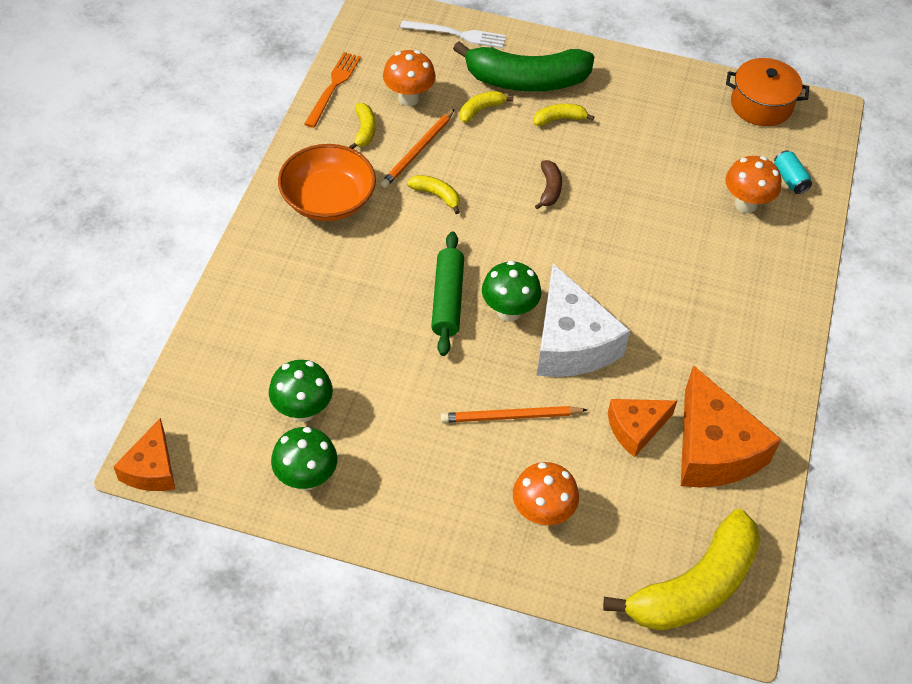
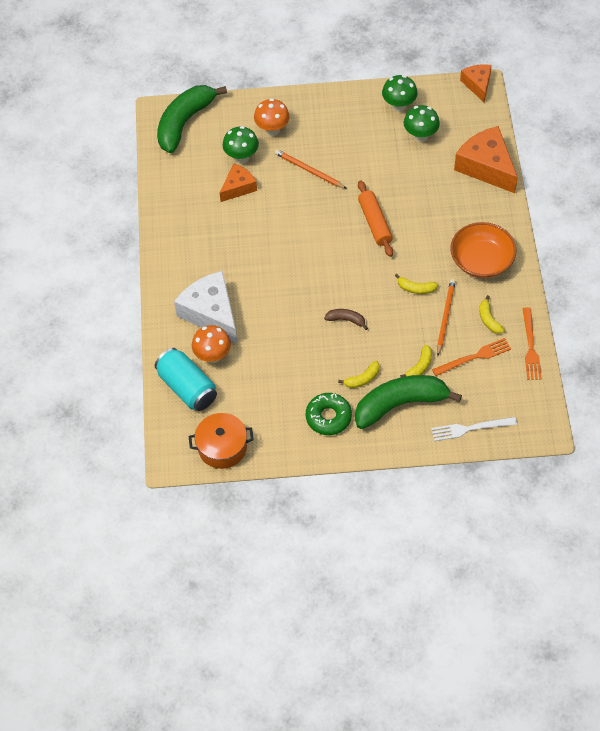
camera: 165 degrees right, 5 degrees up
orange mushroom [383,50,436,106] -> orange fork [432,338,511,376]
green rolling pin [431,232,464,356] -> orange rolling pin [358,180,393,257]
orange pencil [441,406,587,423] -> orange pencil turned 120 degrees counterclockwise [275,149,347,189]
green mushroom [482,261,541,322] -> green mushroom moved to [223,126,259,164]
brown banana [535,160,562,209] -> brown banana turned 120 degrees clockwise [324,309,368,330]
white cheese [536,264,630,377] -> white cheese moved to [174,271,237,343]
yellow banana [603,509,760,631] -> green banana [157,85,227,153]
orange cheese [681,365,781,488] -> orange cheese moved to [454,126,518,193]
turquoise can [774,150,812,194] -> turquoise can [155,348,217,411], size x2.05
none -> green donut [306,393,352,435]

